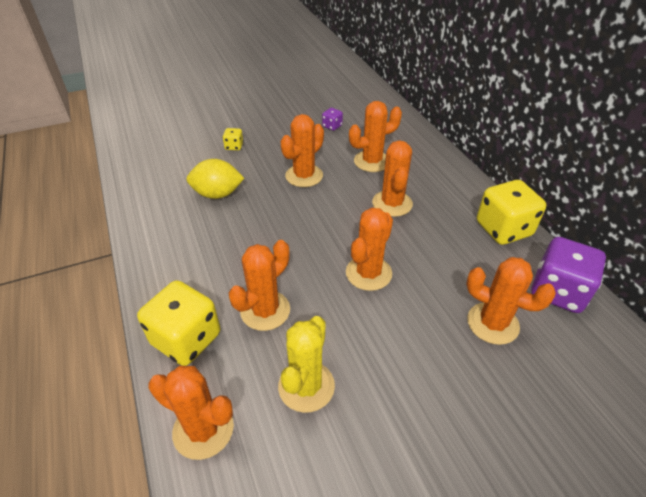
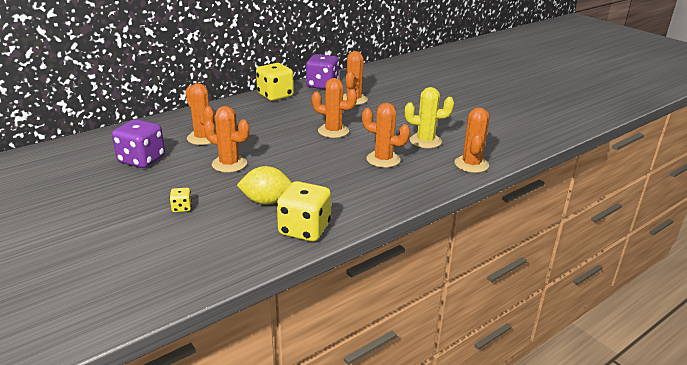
camera: 105 degrees left, 15 degrees down
yellow dice [137,280,220,366] -> yellow dice moved to [277,181,331,242]
yellow lemon [186,159,244,199] -> yellow lemon turned 75 degrees counterclockwise [237,166,292,205]
purple dice [322,108,343,131] -> purple dice [112,119,165,168], size x2.19
orange cactus [372,140,413,217] -> none

